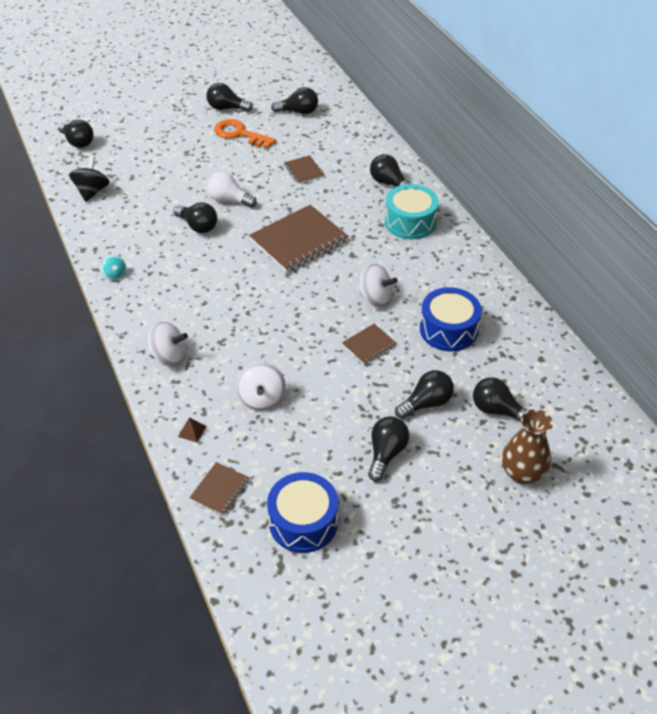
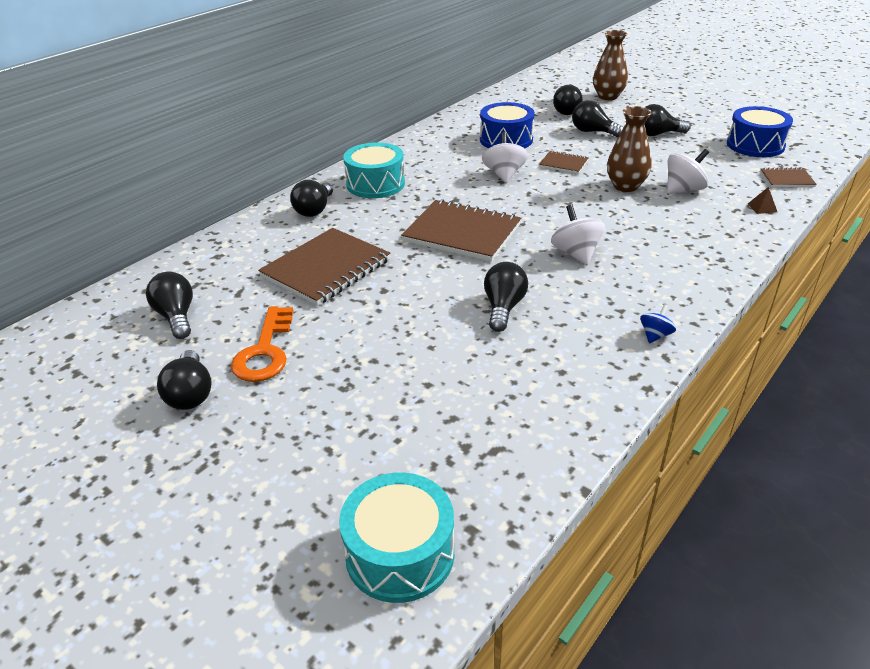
camera: 115 degrees left, 10 degrees down
black light bulb [58,120,94,148] -> turquoise drum [339,472,454,603]
black spinning top [69,156,110,202] -> none
turquoise spinning top [101,255,126,280] -> blue spinning top [640,304,676,343]
white spinning top [148,321,188,367] -> white spinning top moved to [551,205,605,265]
white light bulb [207,172,257,208] -> none
brown notebook [284,155,324,184] -> brown notebook [258,228,391,306], size x2.02
none -> brown vase [607,106,652,192]

